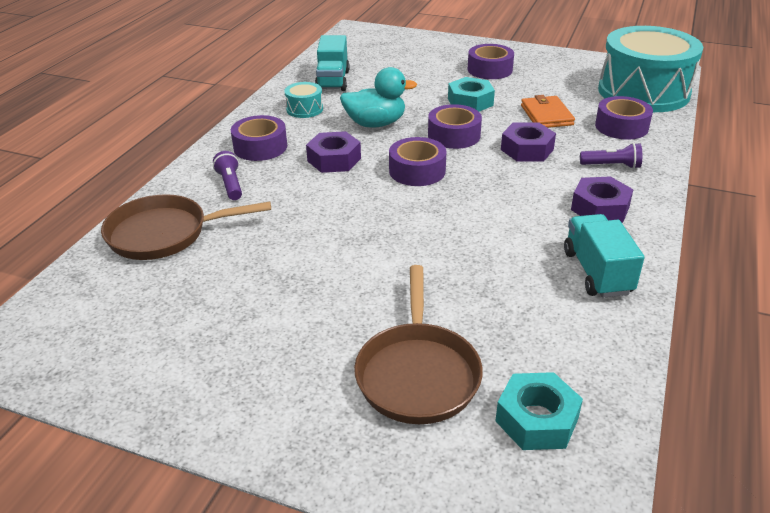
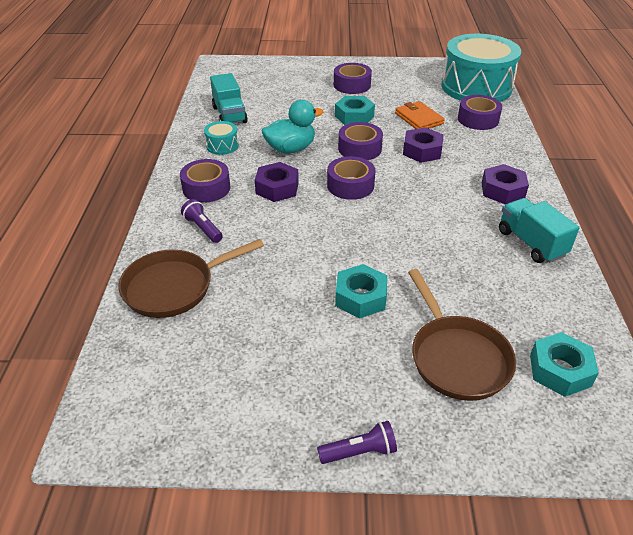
camera: 20 degrees left, 5 degrees up
purple flashlight [580,143,642,169] -> purple flashlight moved to [317,421,397,464]
none -> turquoise nut [335,264,387,319]

